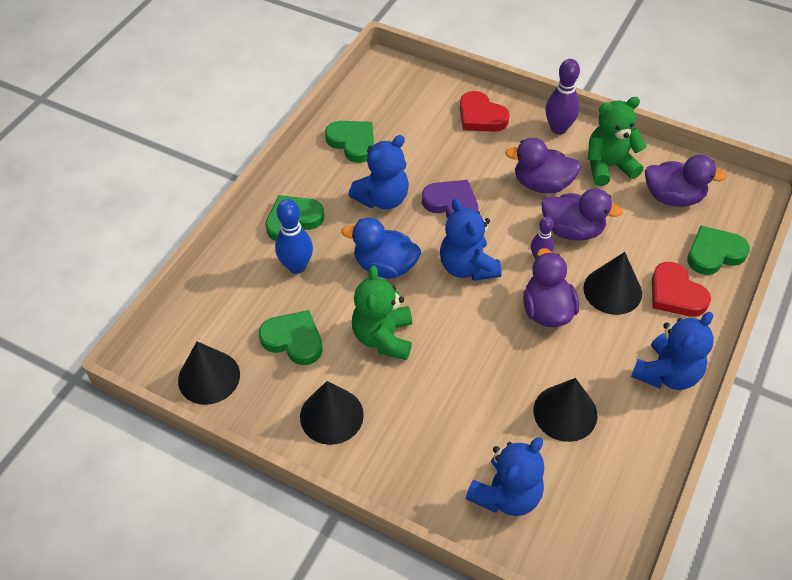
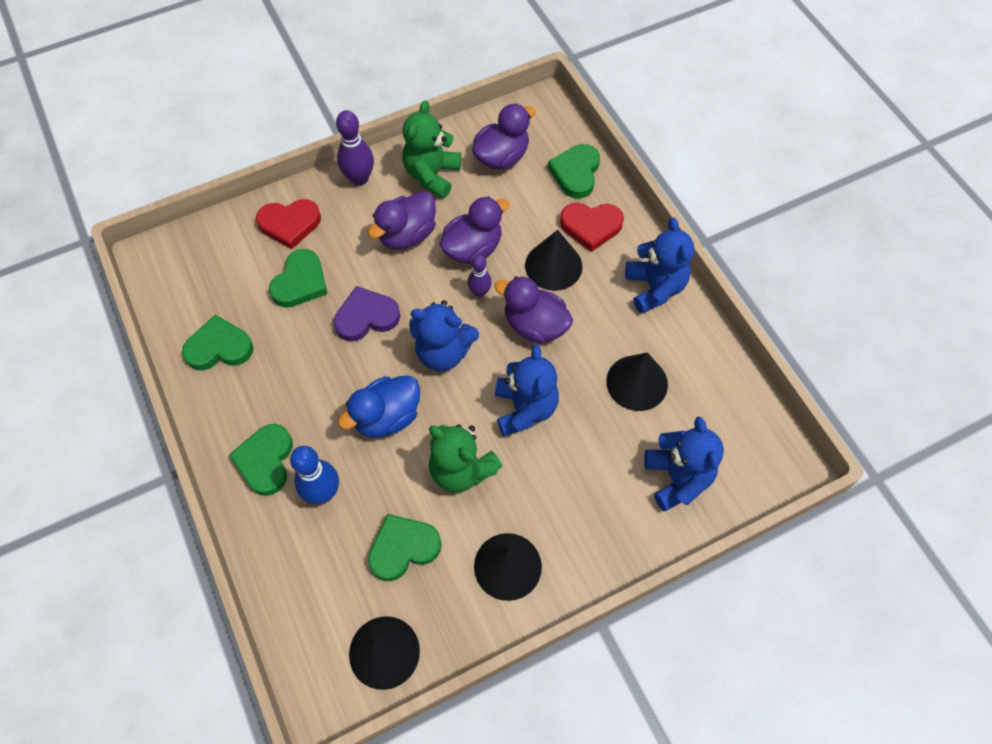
camera: 55 degrees left, 10 degrees up
blue teddy bear [348,135,409,209] -> blue teddy bear moved to [495,345,559,437]
none -> green heart [269,249,328,308]

